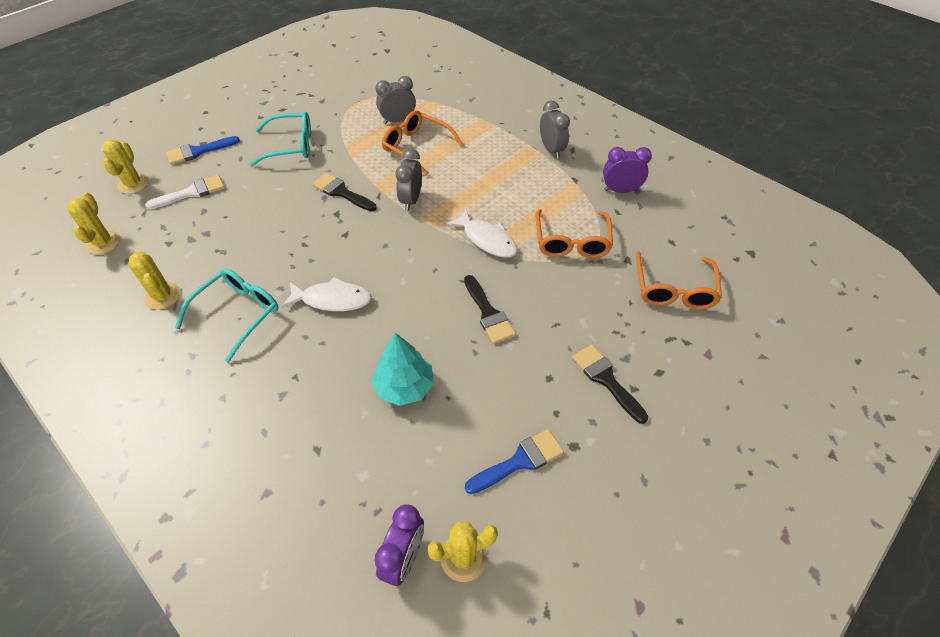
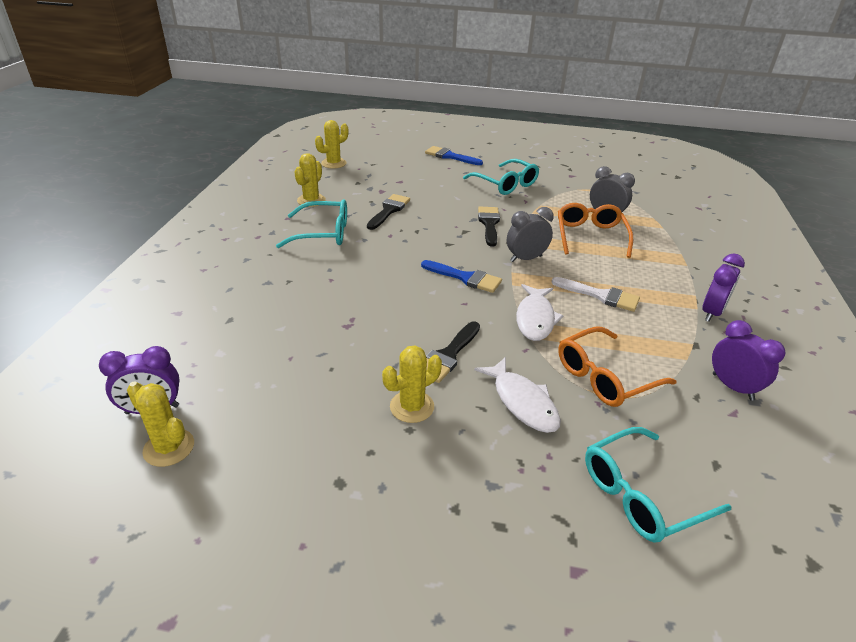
camera: 55 degrees right, 15 degrees down
yellow cactus [103,139,149,194] -> yellow cactus moved to [382,345,442,423]
white brush [145,175,224,209] -> white brush moved to [551,277,640,312]
white fish [281,277,372,311] -> white fish moved to [474,357,561,433]
turquoise tree [372,333,434,406] -> none
blue brush [465,429,564,494] -> blue brush moved to [421,260,502,293]
grey clock [540,100,570,159] -> purple clock [702,254,745,322]
black brush [572,345,648,424] -> black brush moved to [367,194,410,230]
orange glasses [636,251,722,309] -> turquoise glasses [585,427,732,543]

